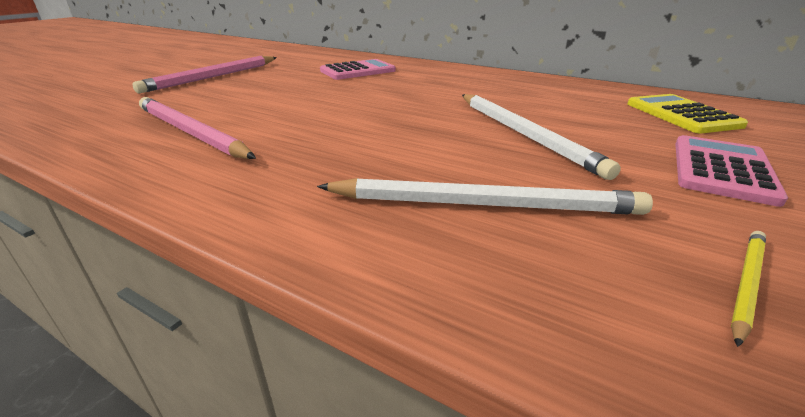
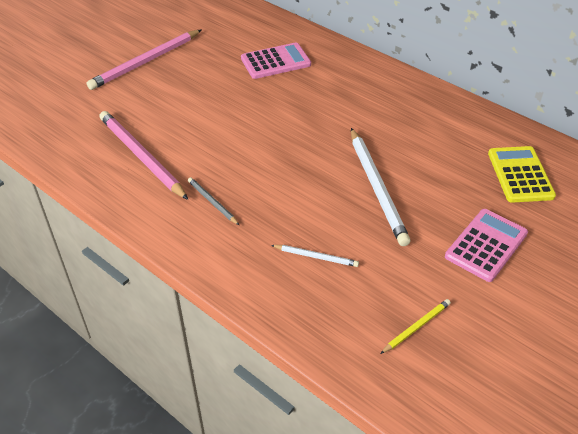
camera: 10 degrees right, 15 degrees up
white pencil [317,178,653,215] -> white pencil [271,245,359,267], size x0.48
none -> grey pencil [188,177,239,225]

